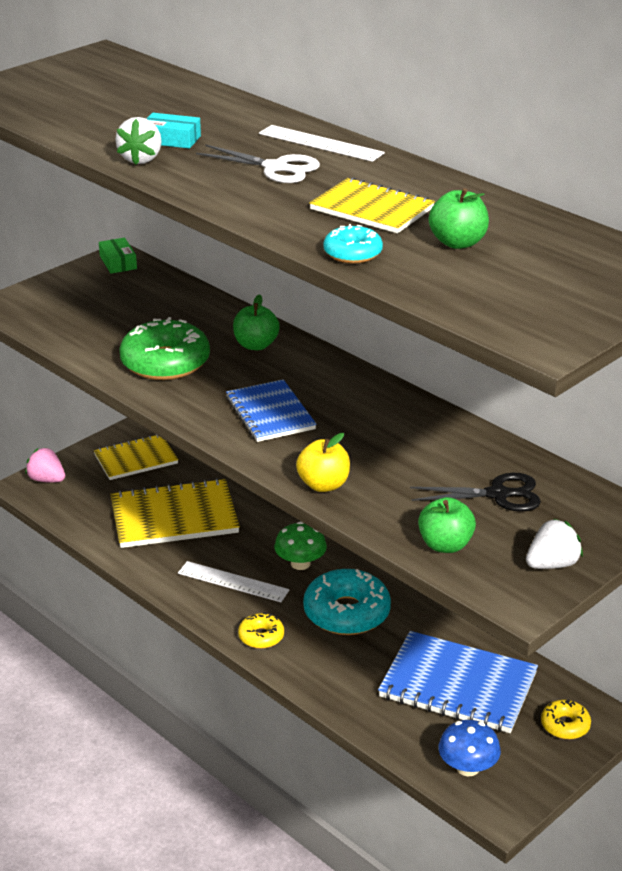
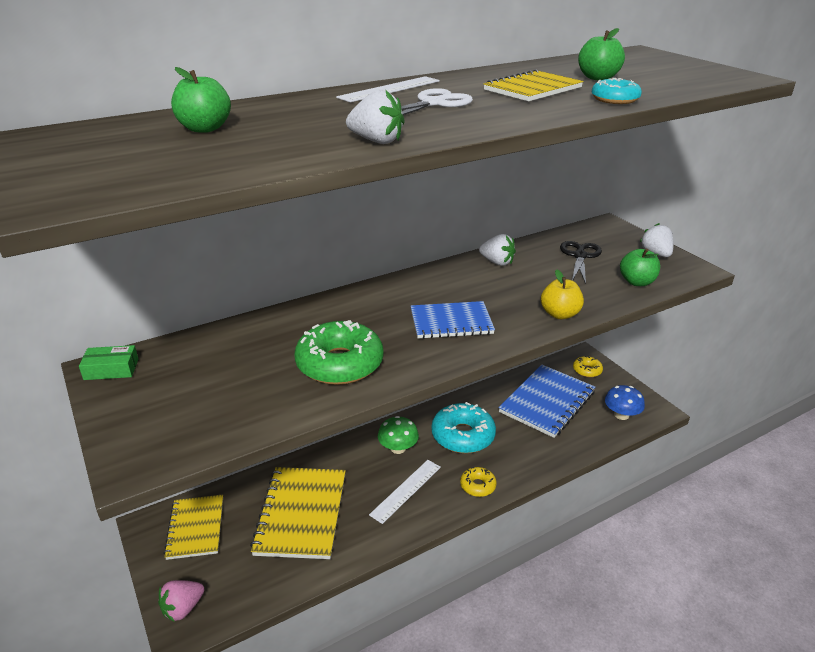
camera: 75 degrees left, 0 degrees up
turquoise box [146,113,201,149] -> none
green apple [233,294,280,350] -> green apple moved to [171,67,231,133]
none -> white strawberry [479,234,516,266]

